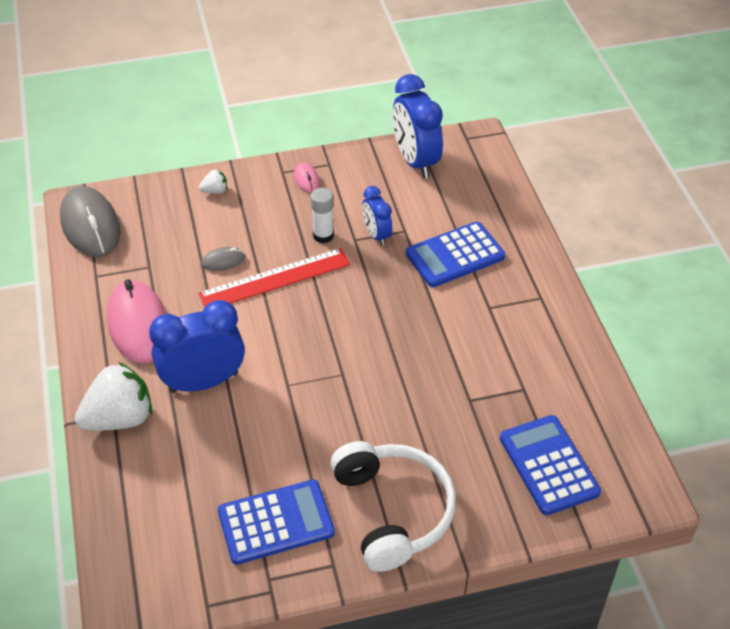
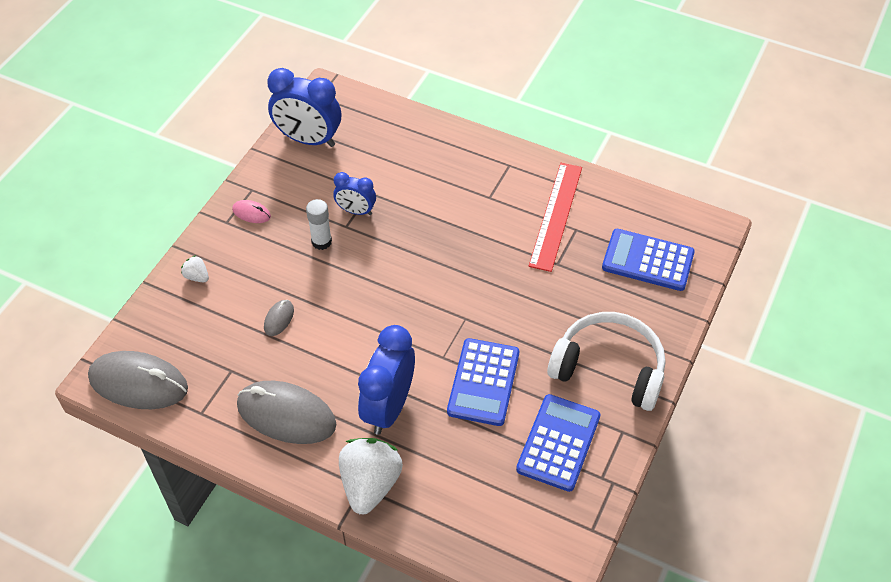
camera: 50 degrees left, 5 degrees up
pink mouse [107,279,166,363] -> grey mouse [237,381,336,444]
red ruler [198,248,350,307] -> red ruler moved to [529,163,582,272]
white strawberry [199,169,227,194] -> white strawberry turned 75 degrees counterclockwise [181,255,209,282]
blue calculator [406,222,505,287] -> blue calculator moved to [447,338,519,426]

